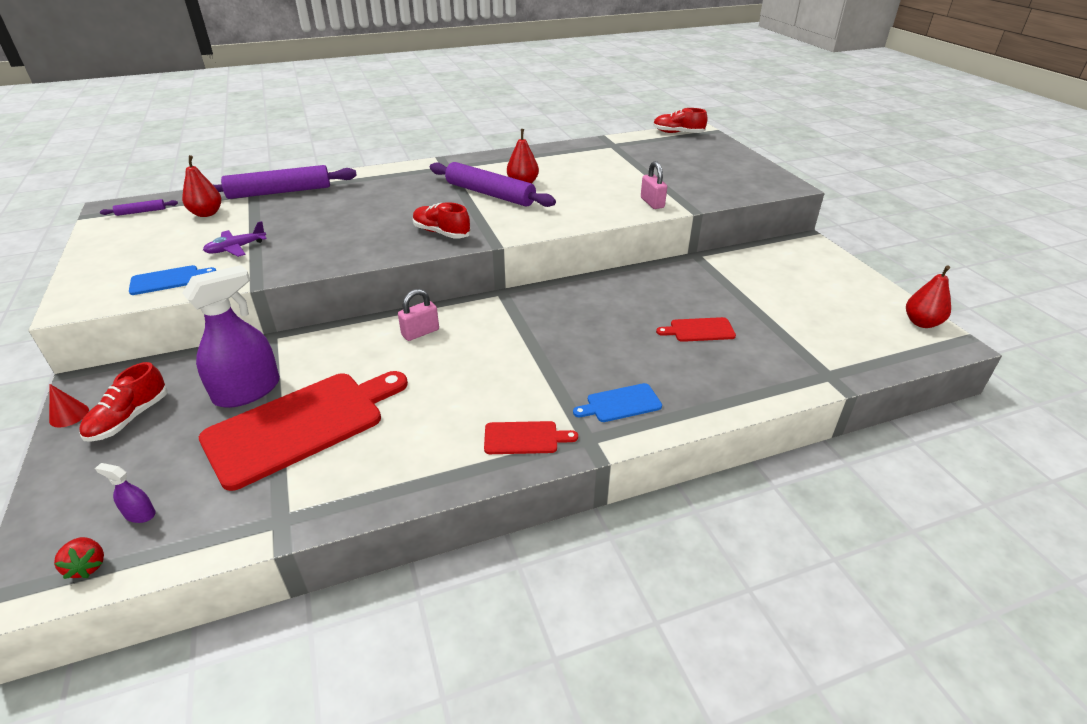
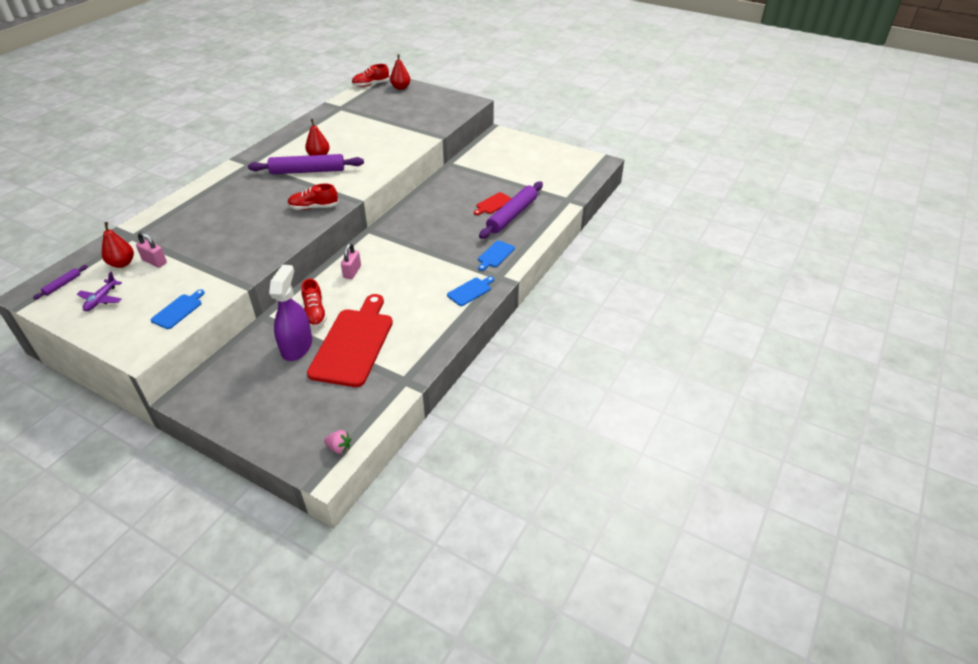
camera: 40 degrees left, 5 degrees up
red cone [49,384,89,427] -> none
red strawberry [54,537,104,579] -> pink strawberry [324,430,351,454]
red shoe [79,362,168,442] -> red shoe moved to [301,279,327,328]
purple spray bottle [95,463,156,523] -> none
purple plane [203,221,267,257] -> purple plane moved to [77,272,122,311]
purple rolling pin [213,165,357,199] -> purple rolling pin moved to [479,181,543,239]
red cutting board [484,421,578,454] -> blue cutting board [447,276,494,306]
pink padlock [641,161,667,209] -> pink padlock moved to [136,232,167,268]
red pear [906,266,951,328] -> red pear moved to [390,54,410,90]

